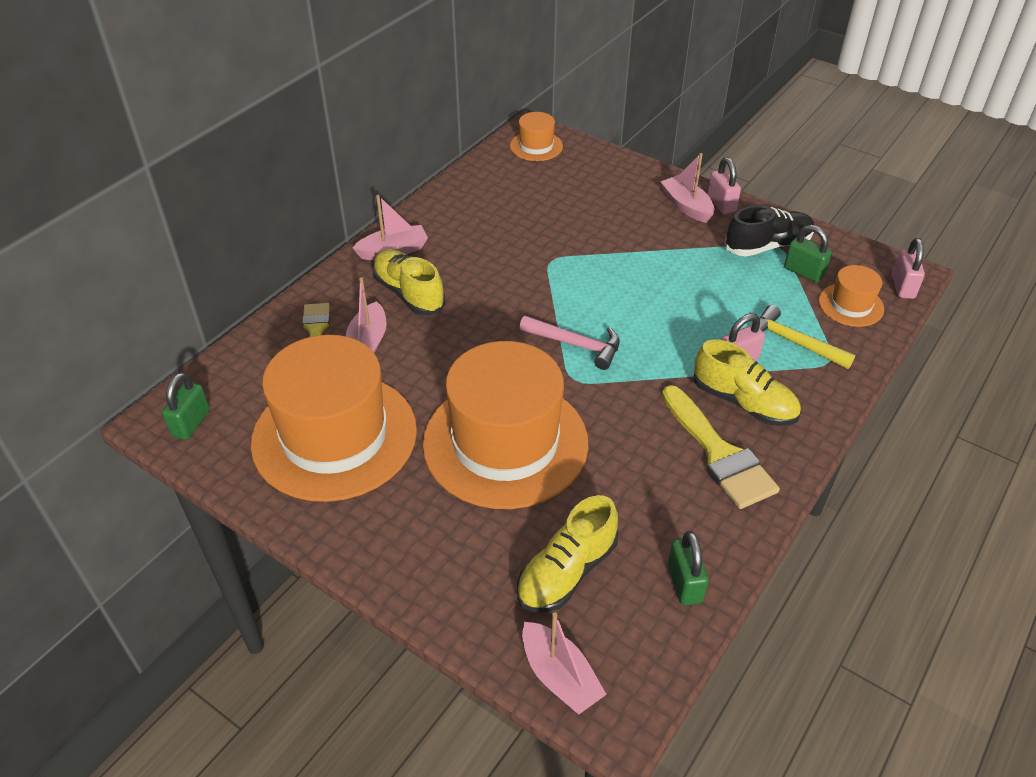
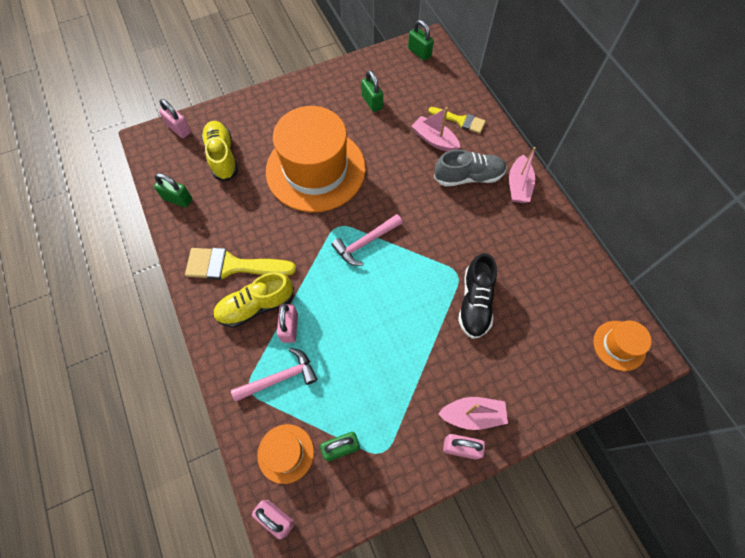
camera: 120 degrees right, 20 degrees up
orange hat [251,335,417,502] -> green padlock [361,70,383,112]
yellow shoe [373,249,445,316] -> grey shoe [434,150,507,187]
pink boat [522,612,607,715] -> pink padlock [159,99,191,138]
black shoe [725,206,814,257] -> black shoe moved to [458,253,497,339]
yellow hammer [759,305,855,369] -> pink hammer [231,348,317,402]

